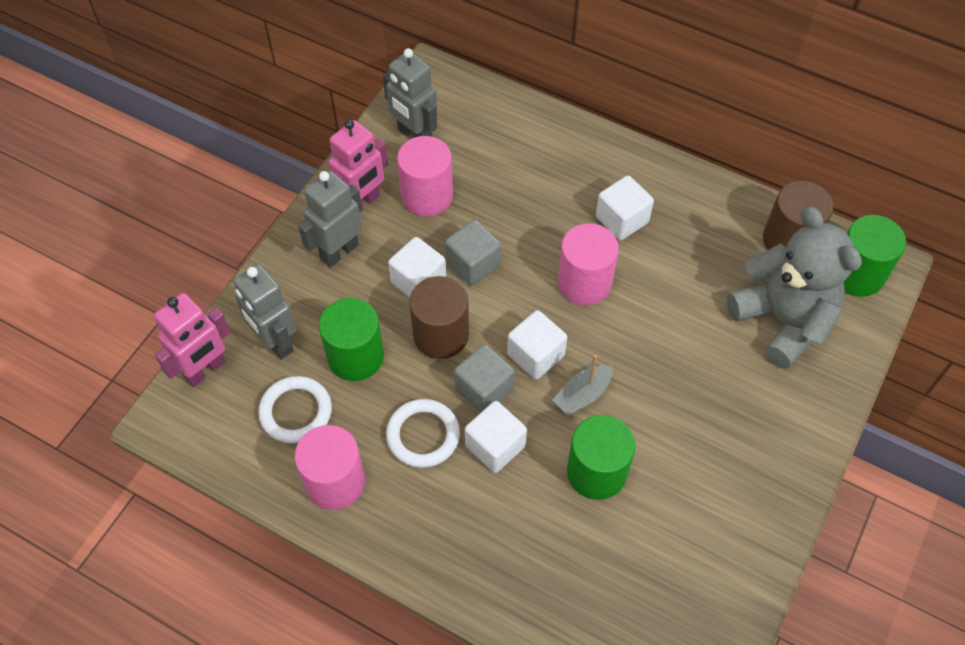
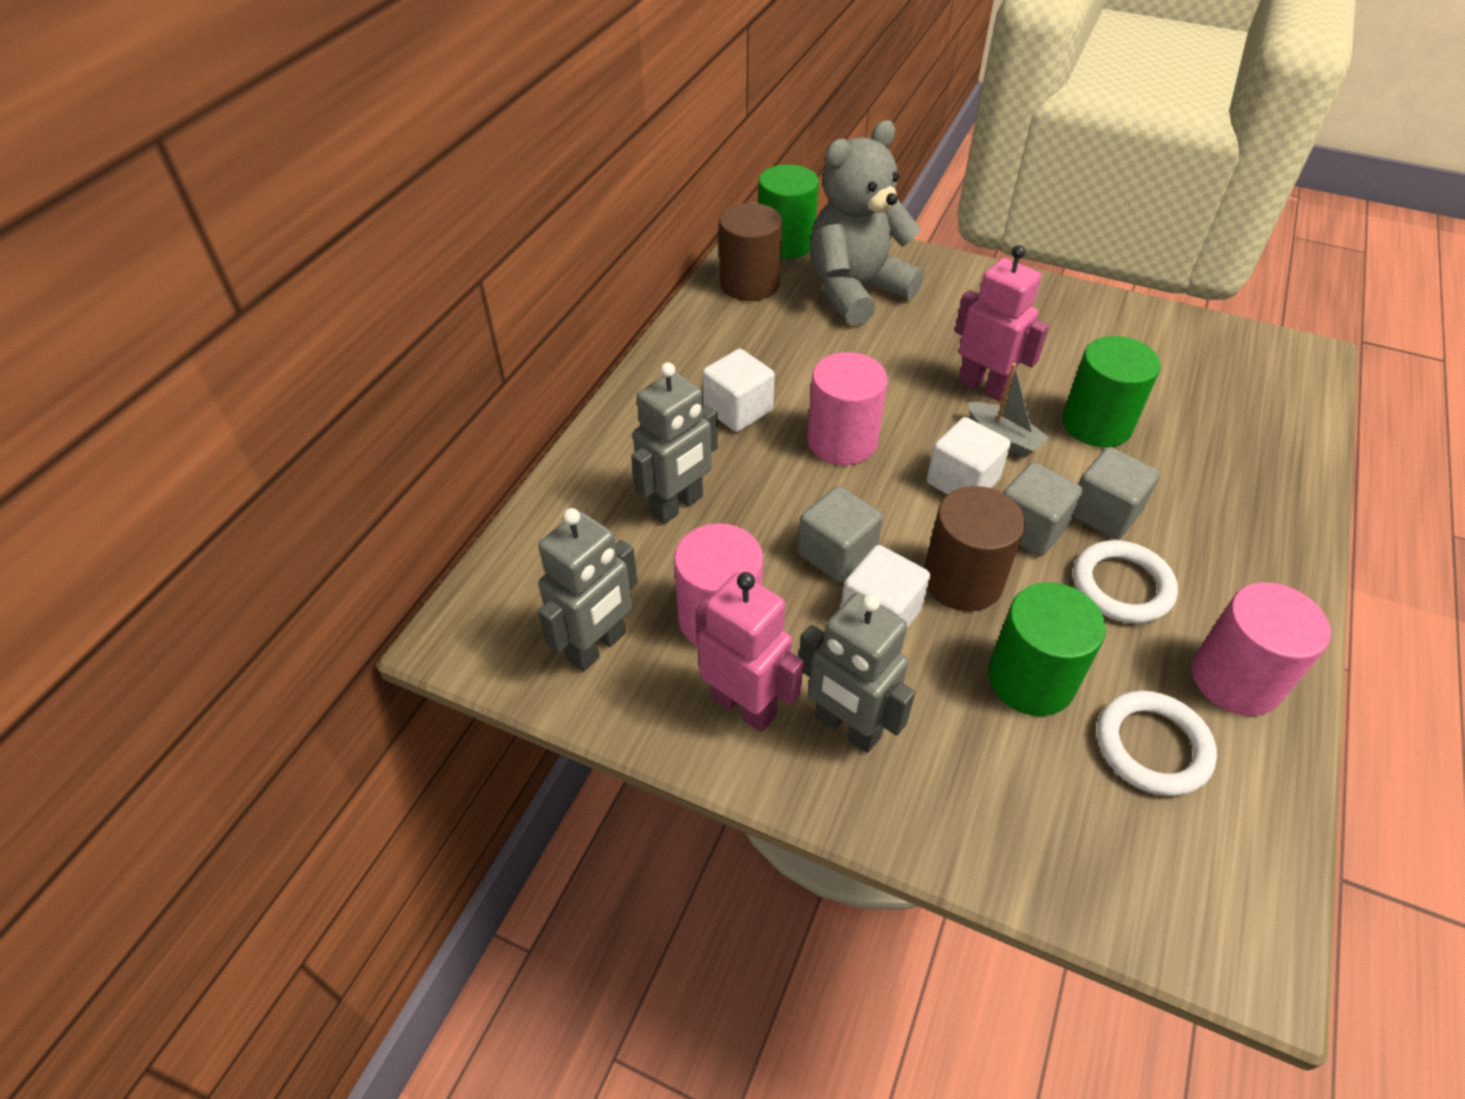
camera: 95 degrees left, 10 degrees down
pink robot [154,293,230,387] -> pink robot moved to [955,245,1049,402]
grey robot [233,264,296,359] -> grey robot moved to [631,362,718,524]
white cube [465,401,527,473] -> grey cube [1073,447,1160,539]

